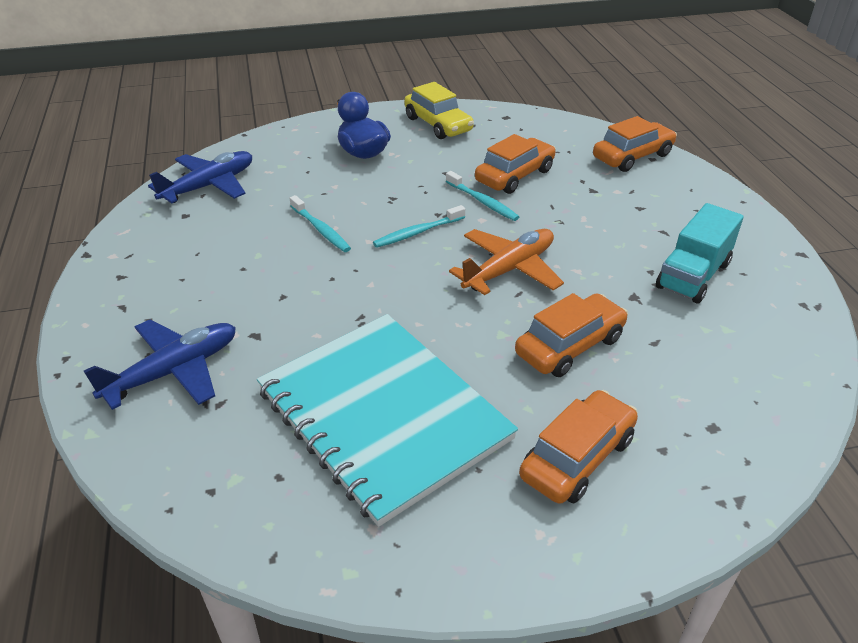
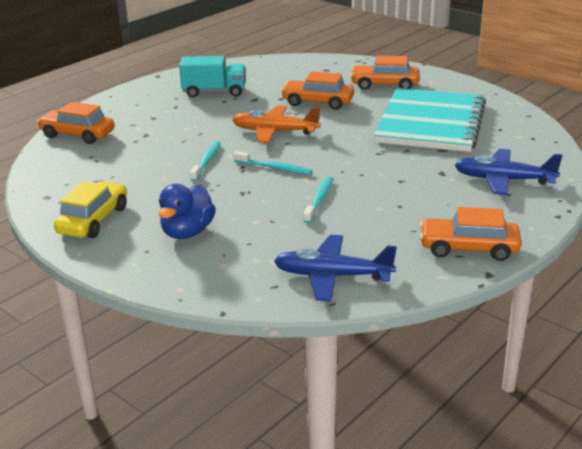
camera: 125 degrees left, 10 degrees down
orange car [475,134,556,194] -> orange car moved to [420,207,521,261]

